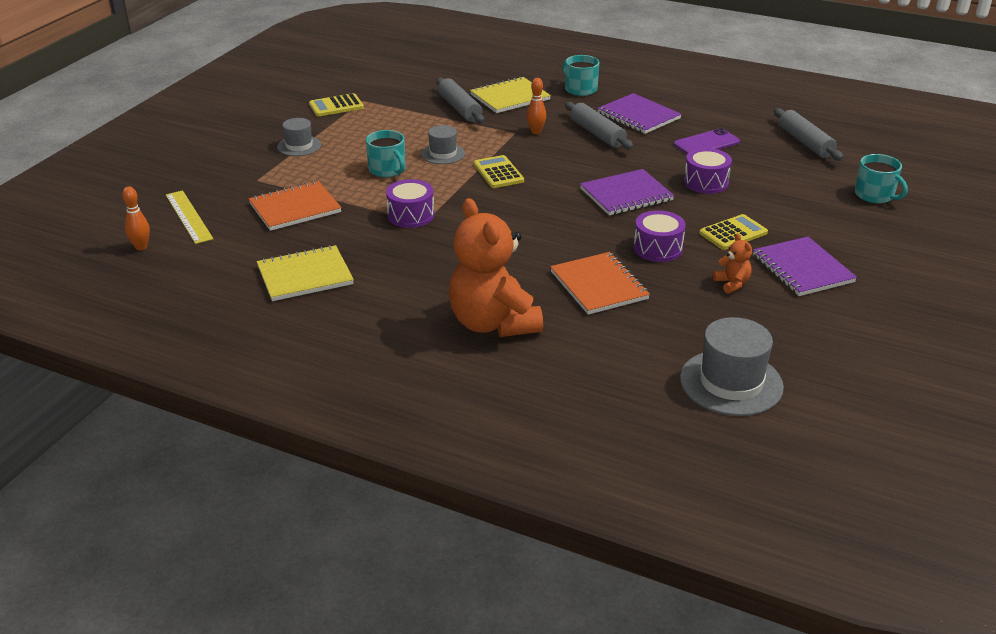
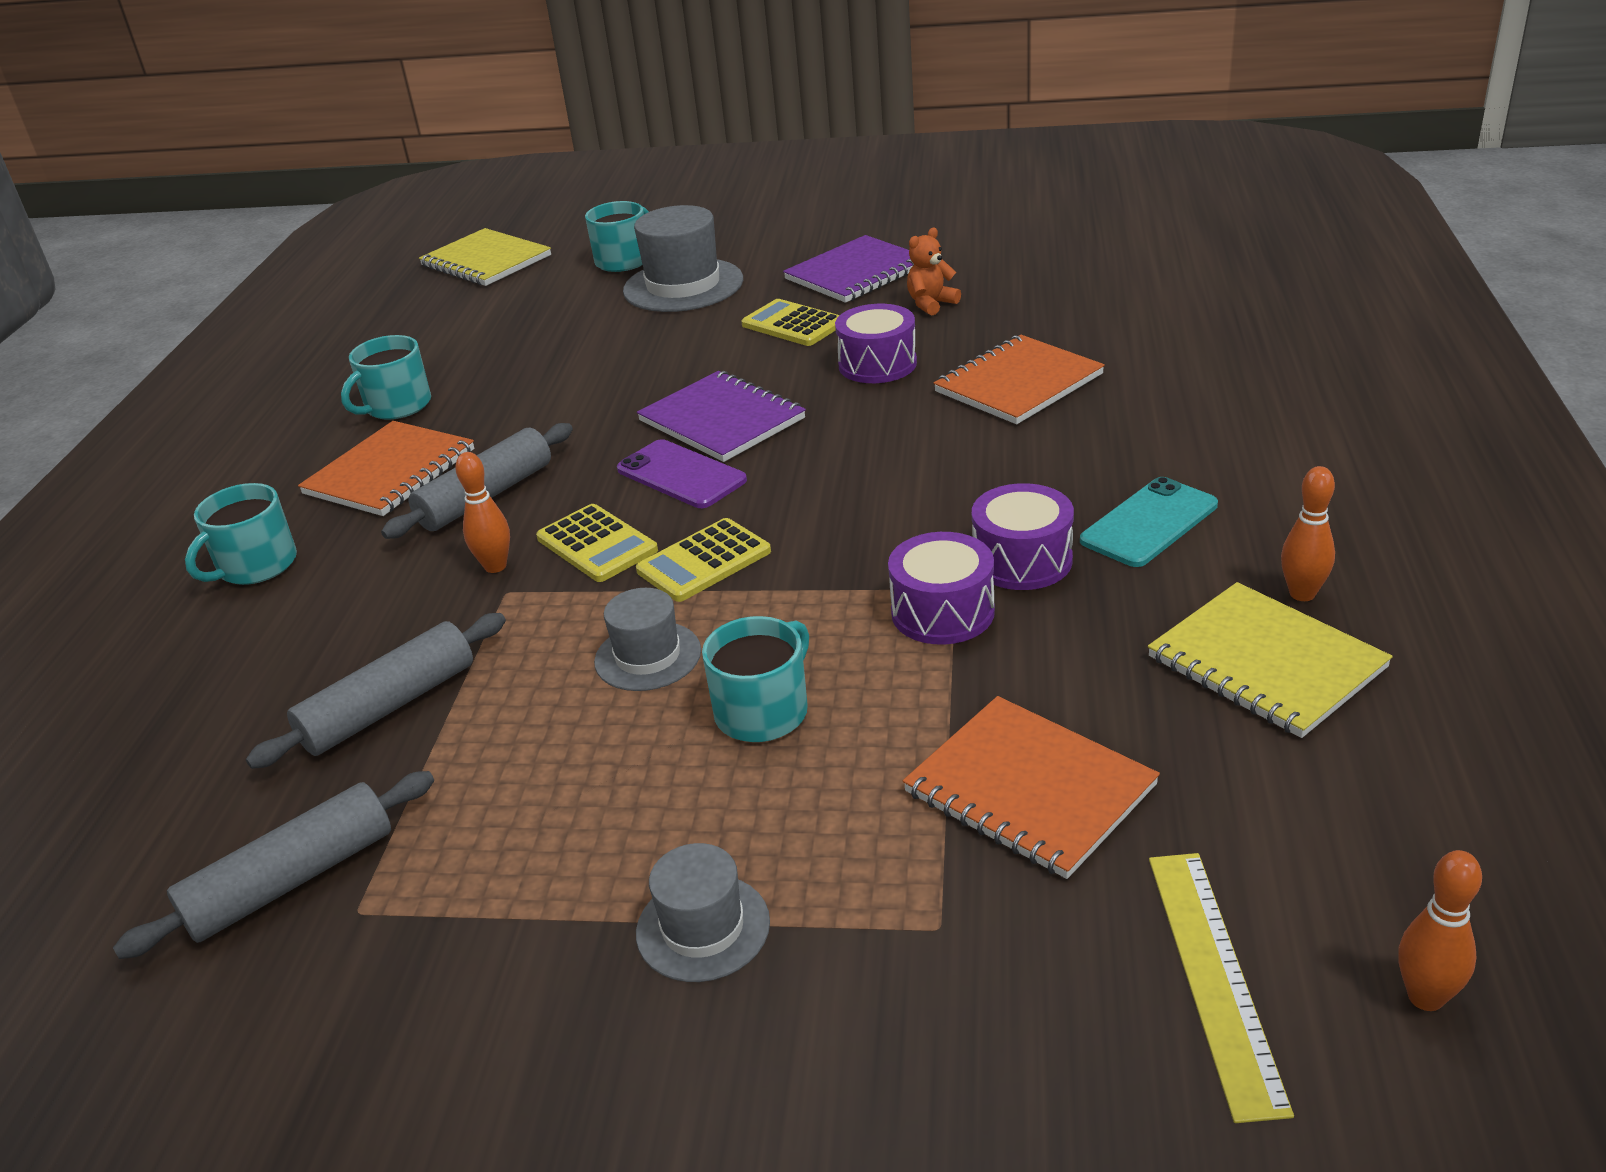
camera: 105 degrees left, 0 degrees up
yellow ruler [166,190,213,244] -> yellow ruler turned 45 degrees counterclockwise [1149,853,1294,1123]
yellow calculator [309,93,364,116] -> yellow calculator moved to [536,504,658,582]
orange teddy bear [449,198,543,337] -> none
yellow notebook [470,76,551,113] -> yellow notebook moved to [419,228,551,286]
purple notebook [597,93,682,134] -> orange notebook [298,421,474,516]
purple phone [674,128,740,154] -> purple phone moved to [617,439,747,508]
grey hat [680,317,784,416] -> grey hat moved to [623,205,743,312]
purple drum [684,148,732,194] -> purple drum moved to [972,483,1074,590]
grey rolling pin [774,108,843,161] -> grey rolling pin moved to [113,771,434,959]
none -> turquoise mug [341,335,431,420]
none -> turquoise phone [1080,477,1218,567]
none -> orange bowling pin [1281,466,1335,601]

